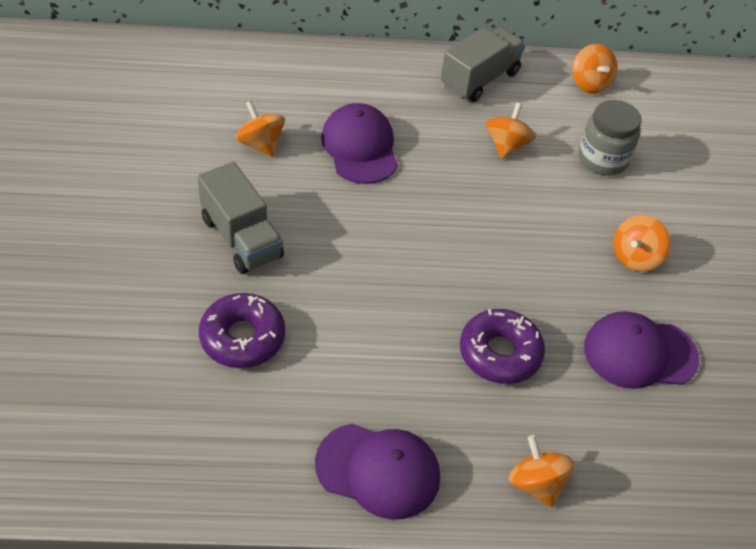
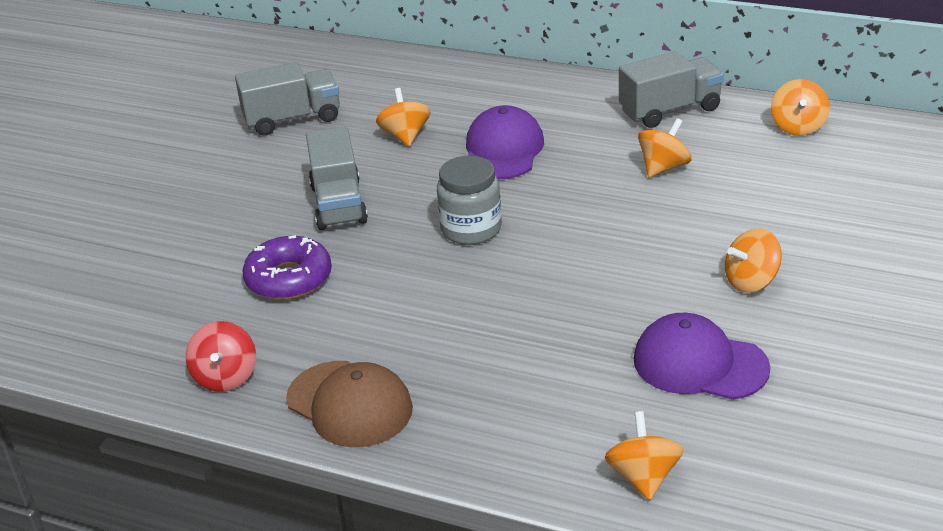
camera: 30 degrees right, 15 degrees down
purple cap [315,424,440,520] -> brown cap [286,361,413,447]
purple donut [460,309,545,384] -> none
orange spinning top [509,435,574,508] -> orange spinning top moved to [605,411,684,501]
grey jar [579,100,641,176] -> grey jar moved to [437,156,502,245]
none -> red spinning top [186,321,256,392]
none -> grey truck [235,62,340,136]

